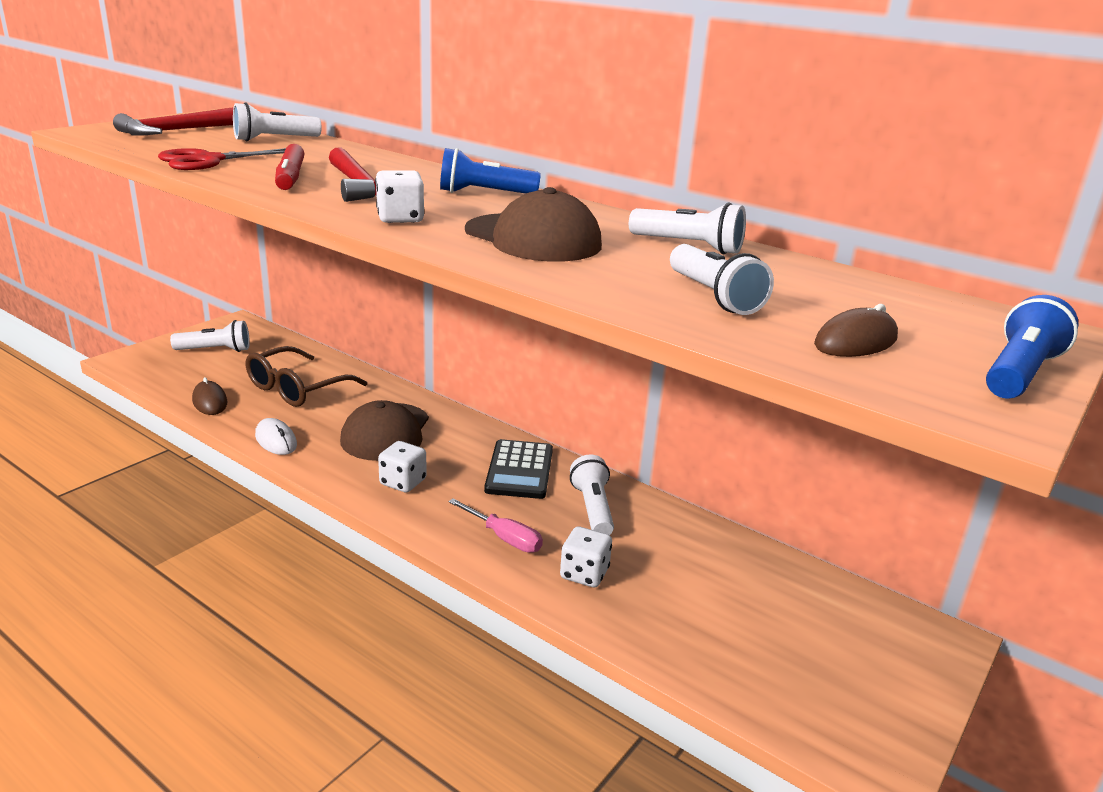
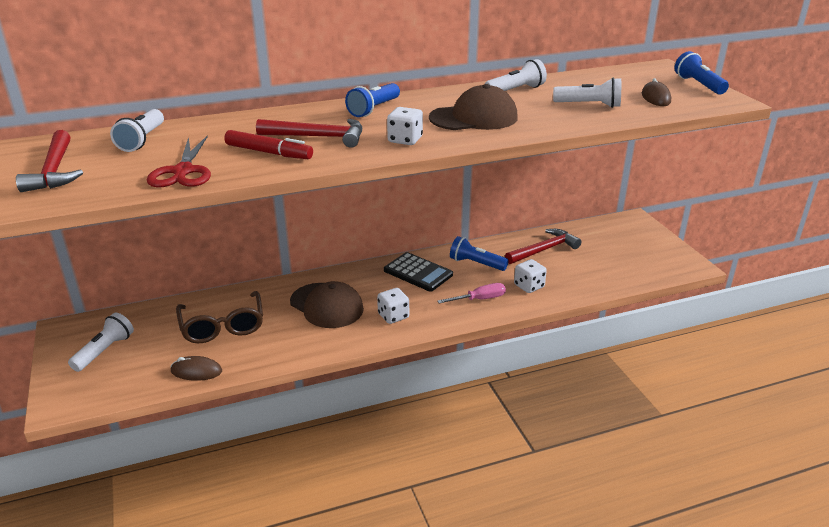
camera: 55 degrees left, 5 degrees up
white mouse [255,418,297,455] -> none
white flashlight [570,454,614,535] -> blue flashlight [450,236,509,271]
none -> red hammer [505,229,581,264]

